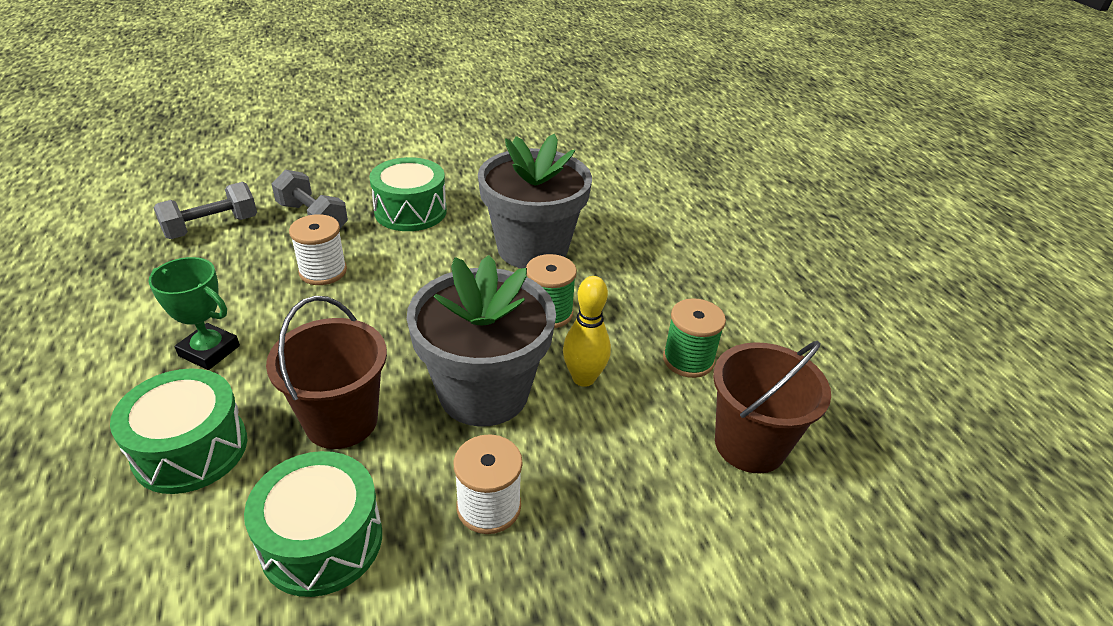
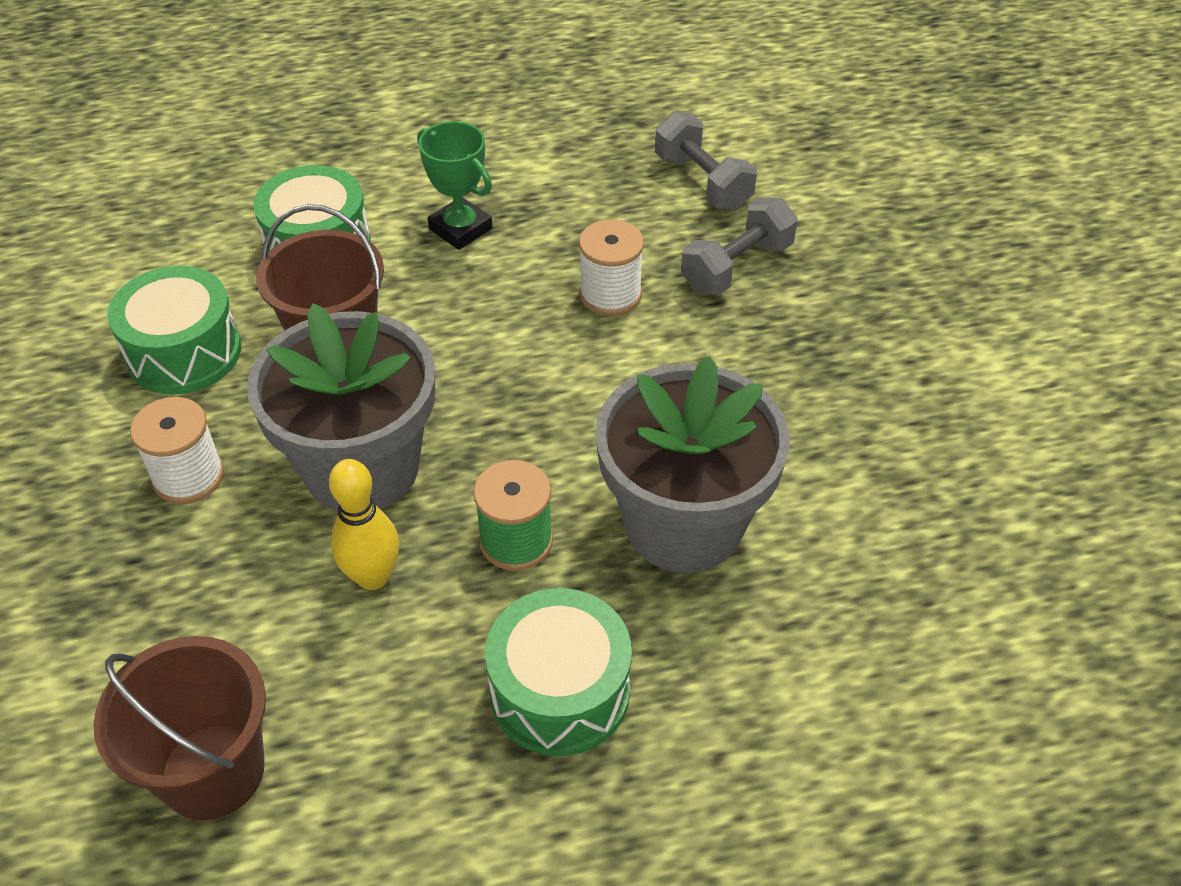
camera: 95 degrees right, 10 degrees up
green trophy [148,257,240,370] -> green trophy turned 75 degrees counterclockwise [417,121,492,250]
green drum [369,157,447,231] -> green drum moved to [485,588,632,756]
green spool [663,298,726,378] -> none

